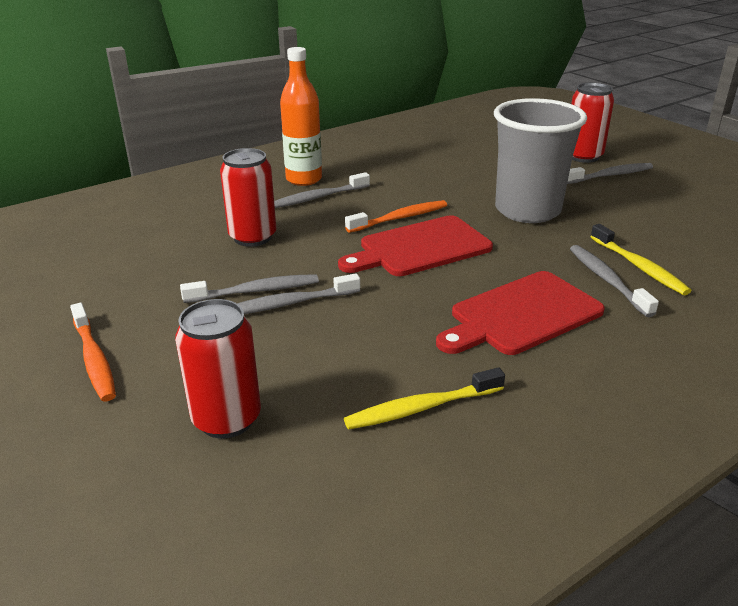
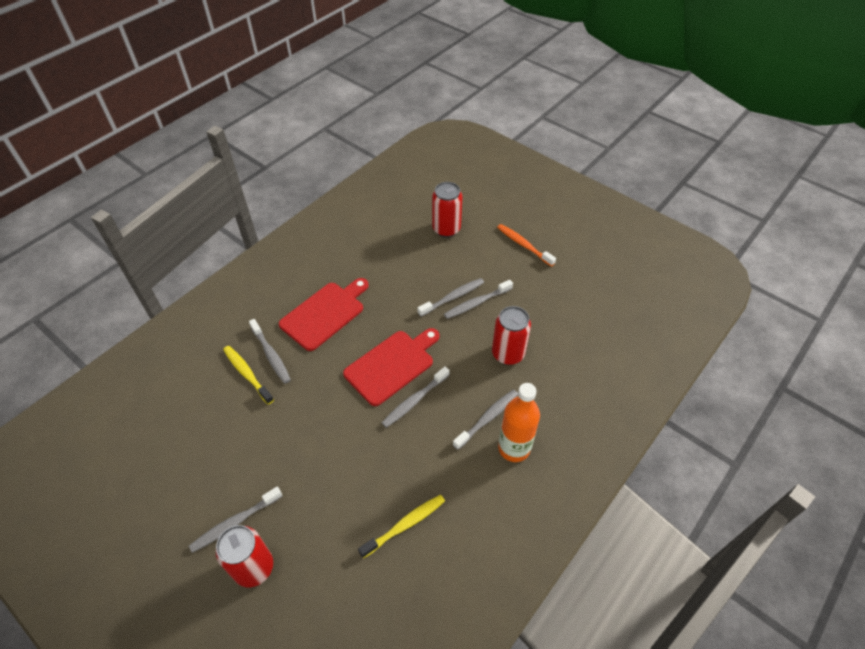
camera: 165 degrees right, 20 degrees up
yellow toothbrush [344,368,505,430] -> yellow toothbrush moved to [358,495,445,558]
orange toothbrush [345,200,447,233] -> grey toothbrush [382,366,450,428]
grey cup [494,98,587,223] -> none

